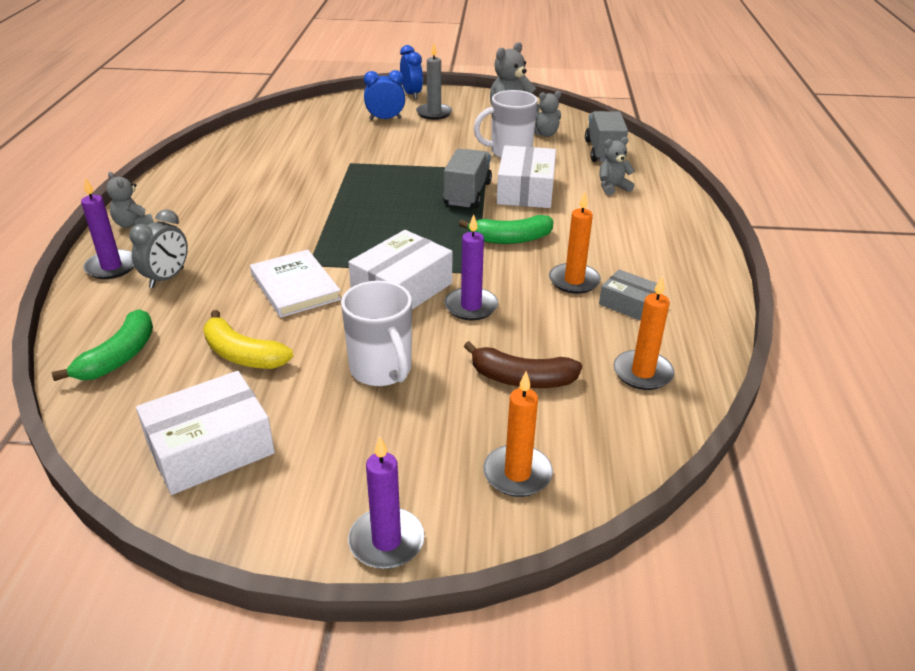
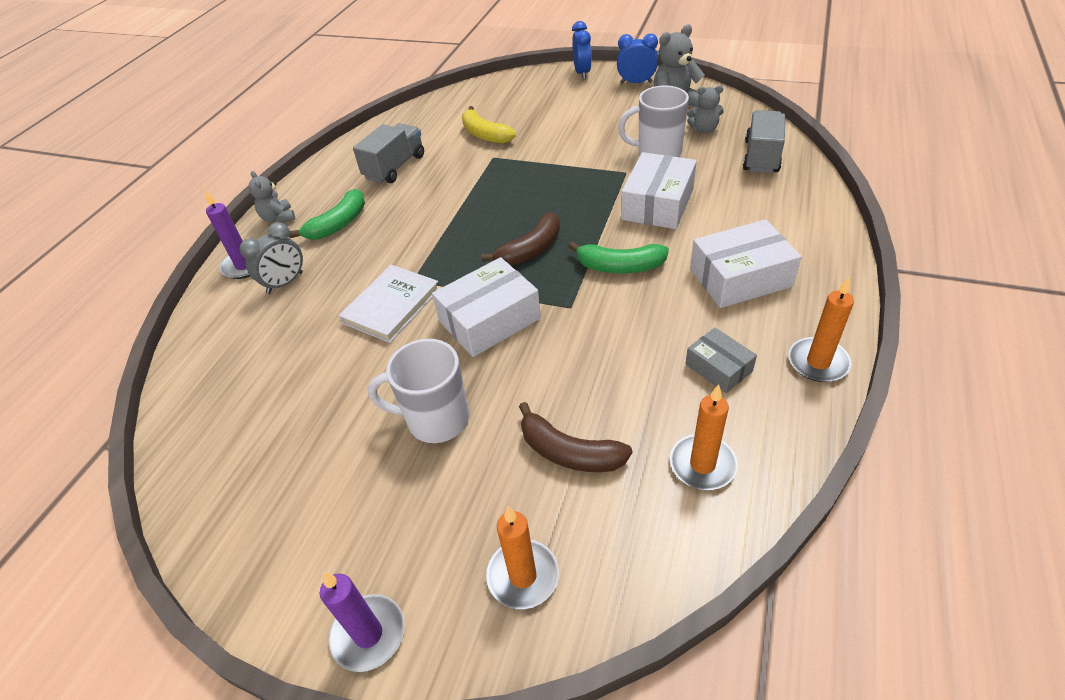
camera: 20 degrees right, 10 degrees up
green banana [52,309,153,381] -> green banana moved to [290,189,365,240]
white box [136,371,275,495] -> white box moved to [690,219,802,308]
yellow banana [203,310,293,369] -> yellow banana moved to [462,106,516,144]
white book [250,250,341,318] -> white book turned 45 degrees clockwise [339,265,440,343]
white mug [341,281,412,386] -> white mug turned 105 degrees clockwise [368,339,469,443]
blue clock [364,70,405,120] -> blue clock moved to [617,34,658,84]
grey candle [416,43,452,120] -> none
grey truck [443,149,492,208] -> grey truck moved to [353,123,424,183]
purple candle [444,214,498,321] -> none
orange candle [549,192,601,294] -> orange candle moved to [789,277,854,382]
grey teddy bear [599,137,635,195] -> none
none -> brown banana [482,212,560,265]

